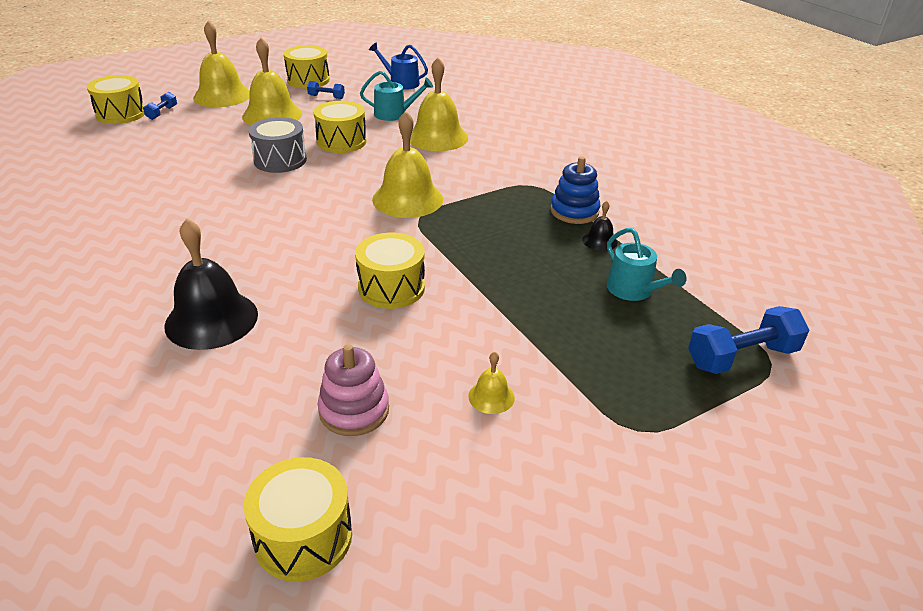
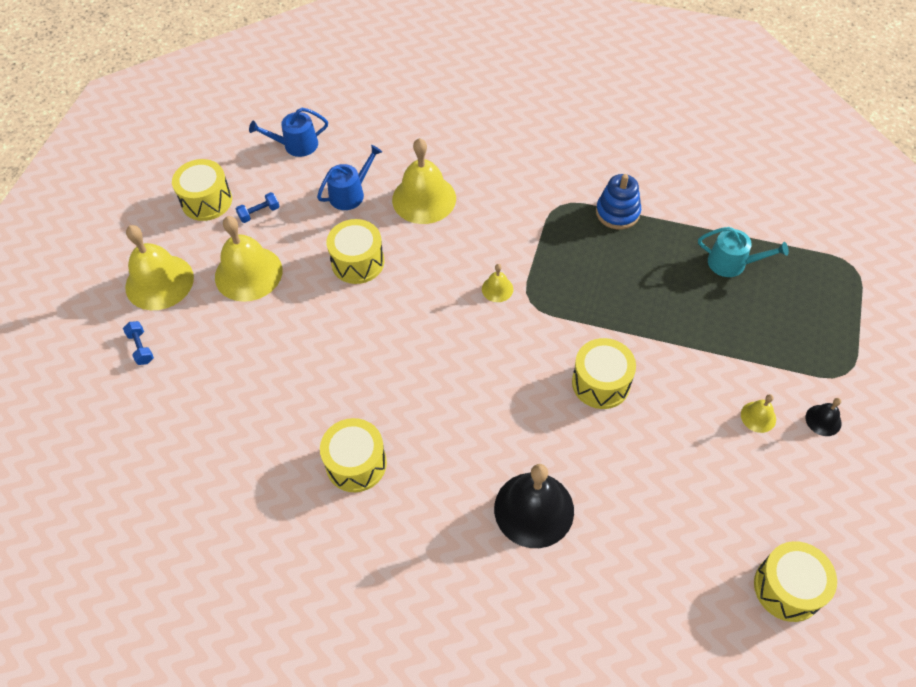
camera: 40 degrees left, 20 degrees up
yellow drum [87,75,145,124] -> yellow drum moved to [320,418,387,492]
grey drum [248,117,307,173] -> none
pink stacking toy [318,344,389,436] -> none
turquoise watering can [360,71,433,121] -> blue watering can [317,145,382,210]
yellow bell [372,111,443,218] -> yellow bell [482,264,513,302], size x0.46
black bell [582,201,618,251] -> black bell moved to [806,398,842,436]
blue dumbbell [688,306,809,374] -> none

